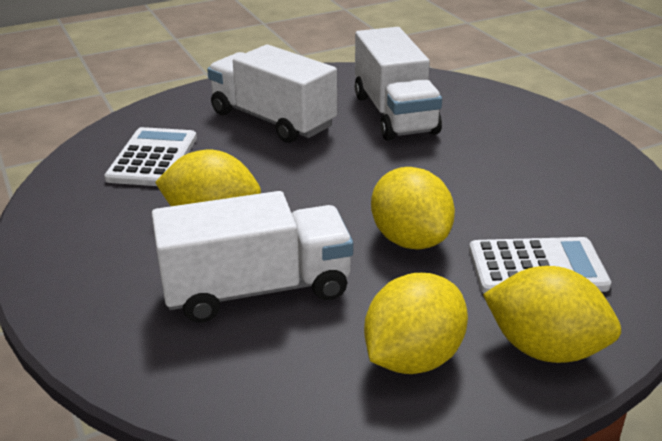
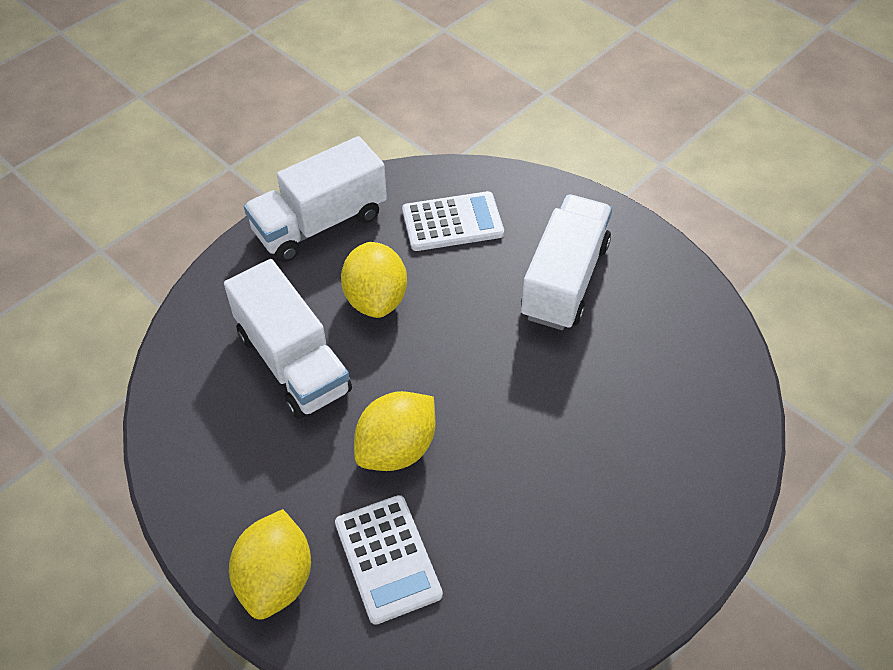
camera: 70 degrees right, 20 degrees up
white truck [355,27,442,141] -> white truck moved to [244,136,387,262]
yellow lemon [364,273,468,374] -> none

